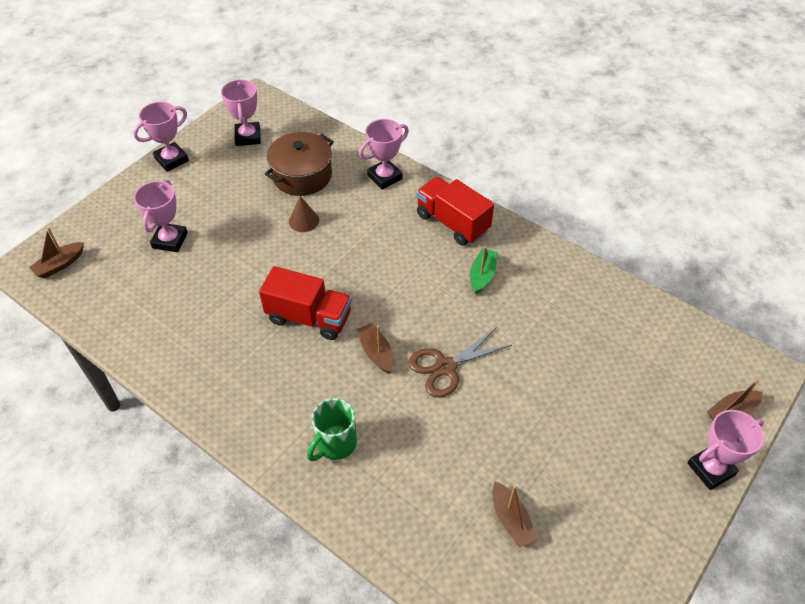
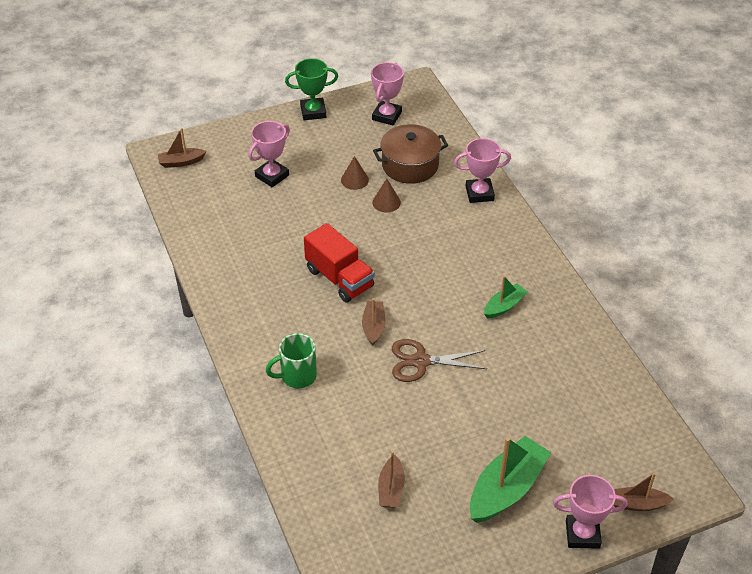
camera: 30 degrees right, 5 degrees down
pink trophy [133,102,189,172] -> green trophy [285,58,338,120]
red truck [416,177,494,246] -> none
none -> brown cone [341,156,369,190]
none -> green boat [470,436,551,523]

